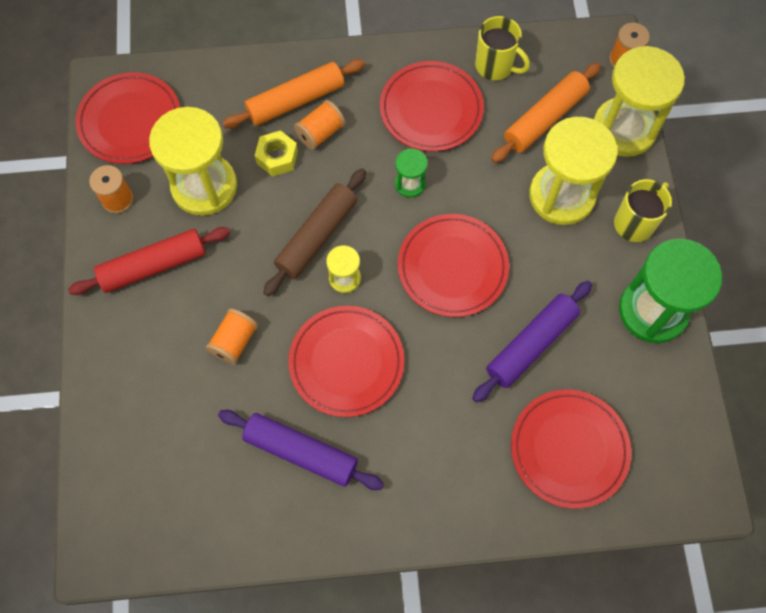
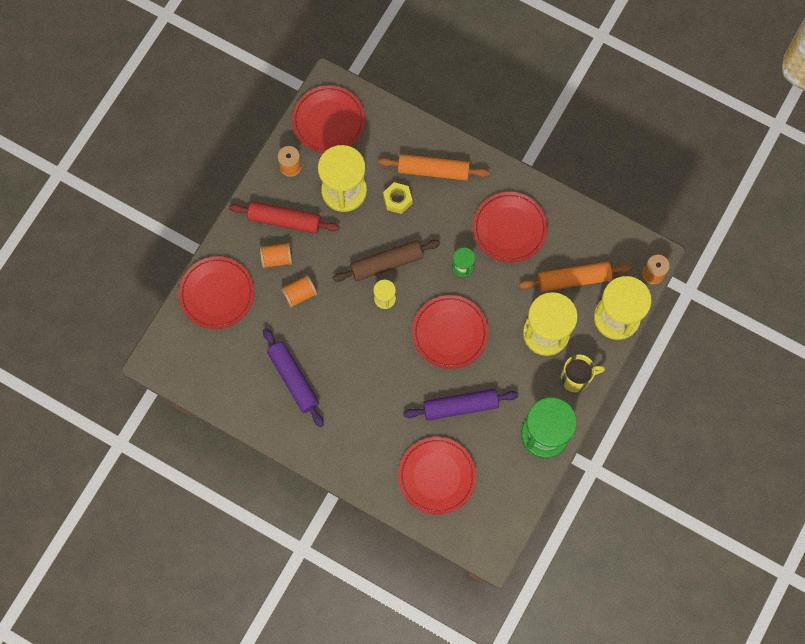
camera: 35 degrees right, 5 degrees up
red plate [288,306,404,417] -> red plate moved to [179,256,254,329]
orange spool [294,100,345,150] -> orange spool moved to [260,243,292,268]
yellow mug [475,16,530,80] -> none

